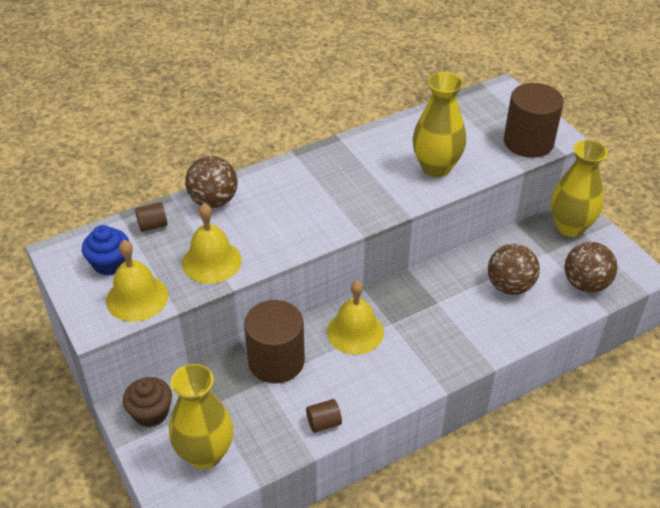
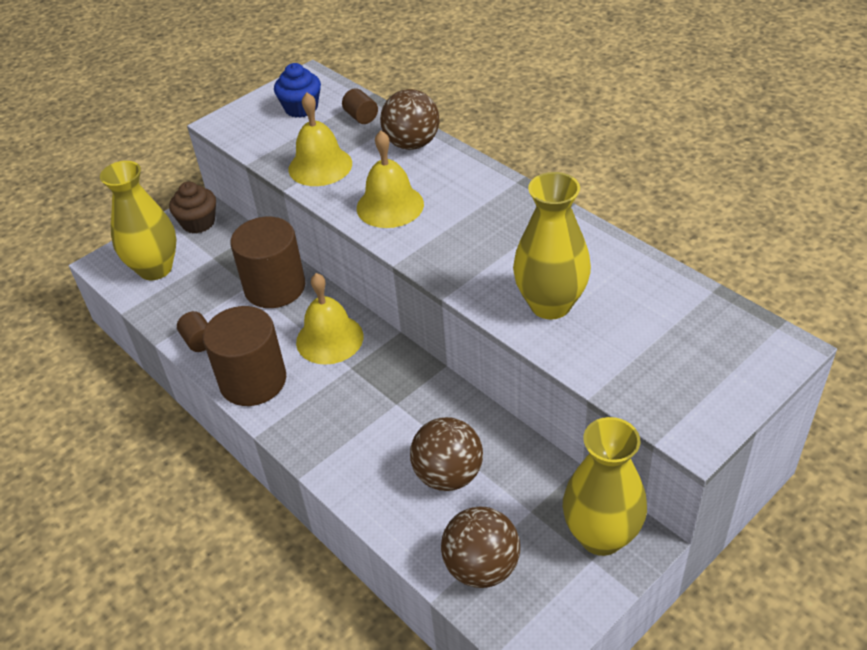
camera: 80 degrees right, 0 degrees up
yellow bell [106,240,168,322] -> yellow bell moved to [357,131,424,228]
brown cylinder [504,83,564,158] -> brown cylinder moved to [203,306,286,406]

